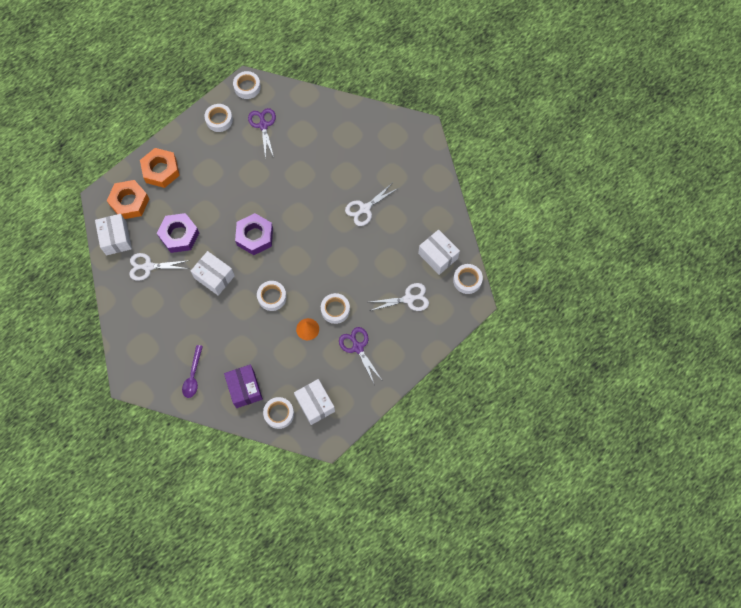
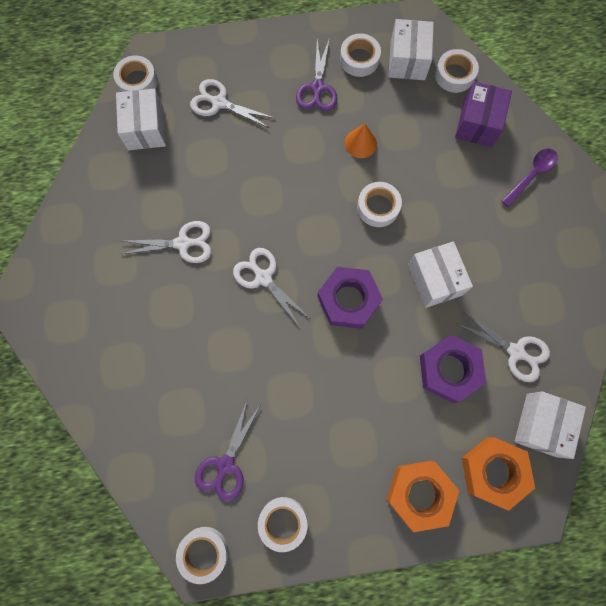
camera: 145 degrees left, 5 degrees up
white tape [321,293,350,324] -> white tape moved to [340,33,381,77]
none -> white scissors [233,248,309,327]

